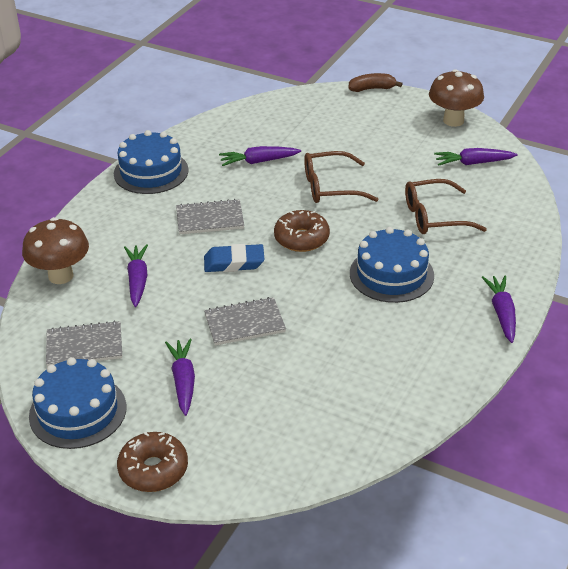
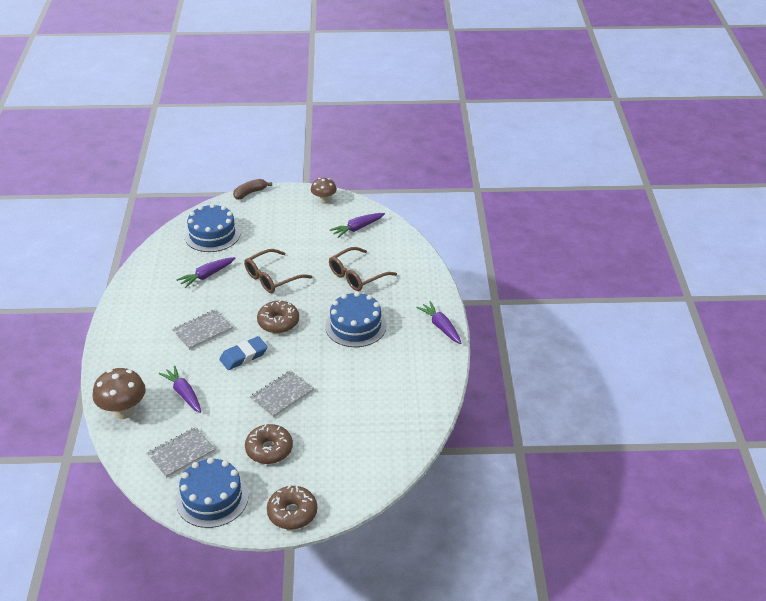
camera: 30 degrees left, 0 degrees up
blue cake [114,130,189,194] -> blue cake moved to [185,203,240,252]
purple carrot [165,339,195,416] -> brown donut [245,424,293,464]
brown mushroom [429,69,484,127] -> brown mushroom [311,178,337,204], size x0.63

